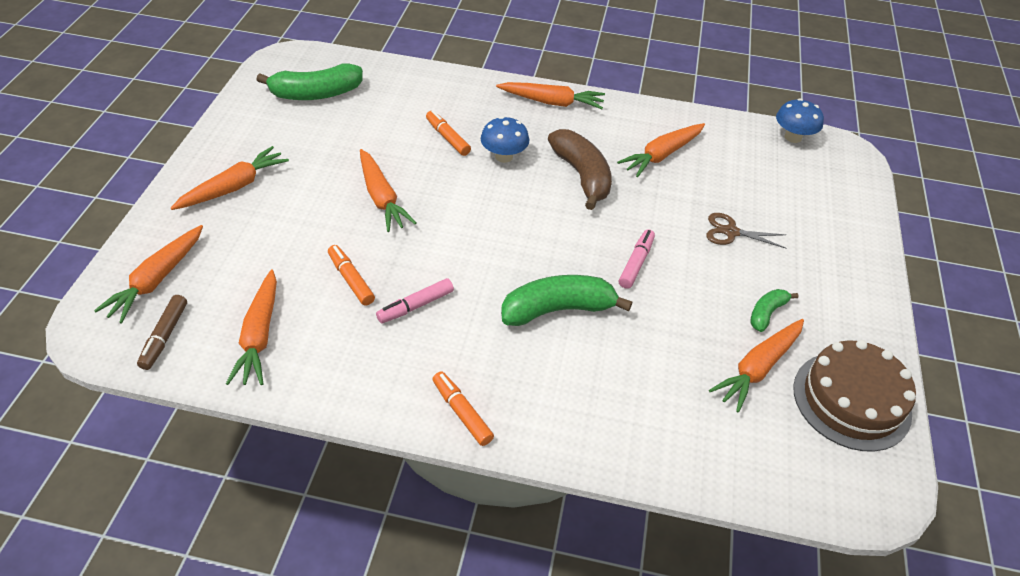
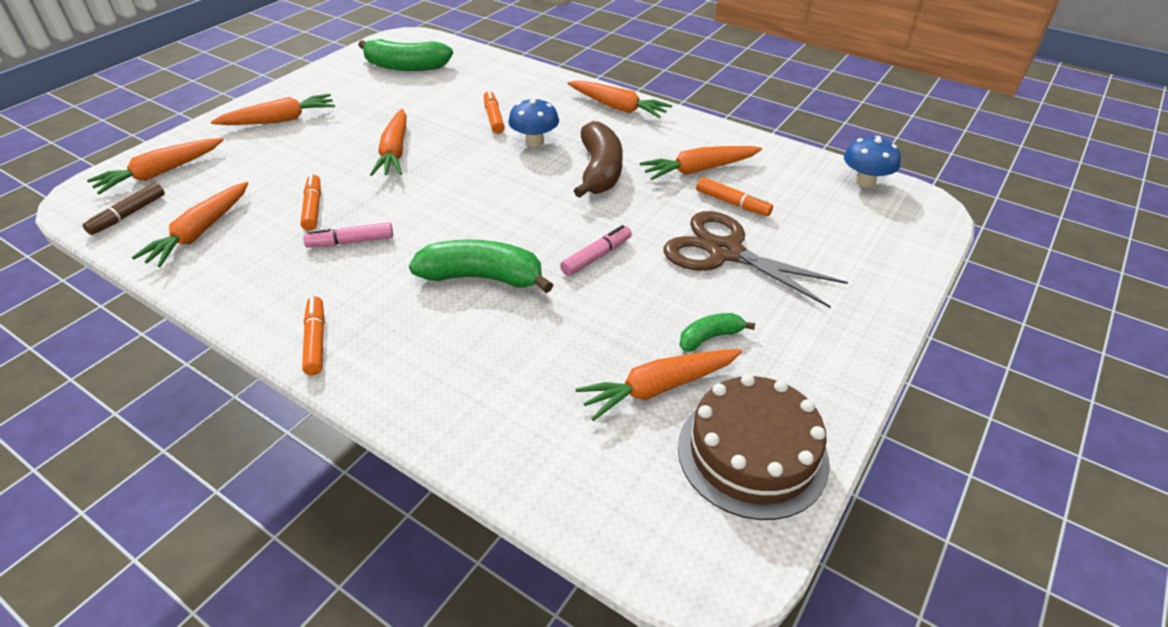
camera: 25 degrees right, 5 degrees down
brown scissors [706,213,786,248] -> brown scissors [663,211,848,308], size x1.87
none -> orange marker [696,177,773,216]

